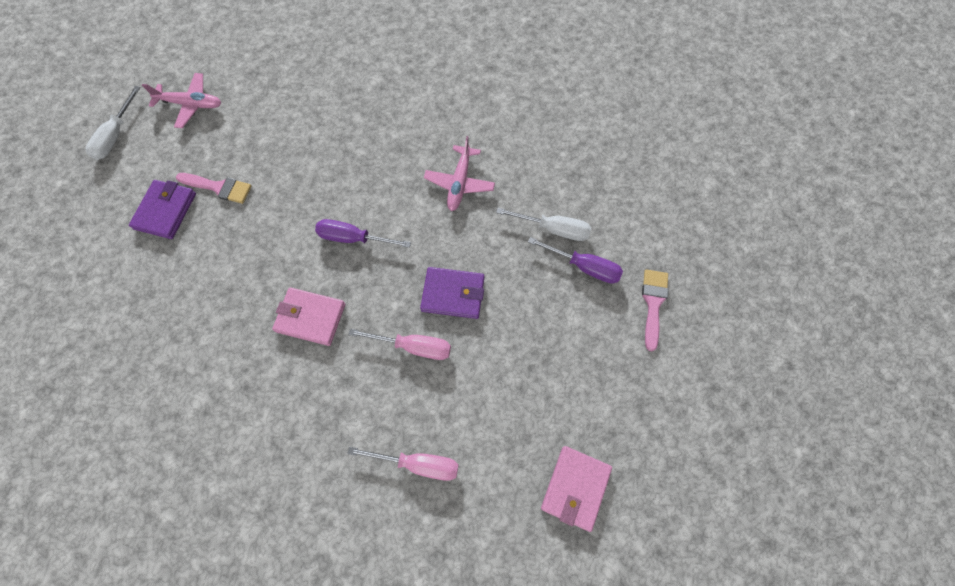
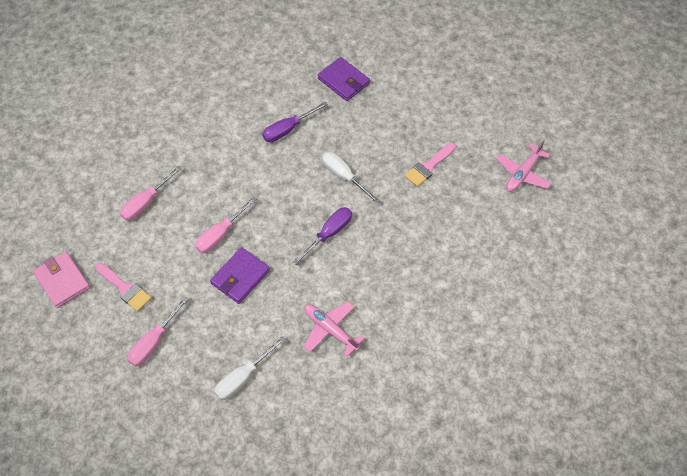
camera: 120 degrees right, 10 degrees down
white screwdriver [85,86,141,160] -> white screwdriver moved to [322,152,380,204]
purple wallet [129,180,196,239] -> purple wallet moved to [318,57,370,101]
pink wallet [272,288,345,346] -> none
purple screwdriver [528,237,623,284] -> purple screwdriver moved to [262,102,328,142]
pink brush [642,270,668,351] -> pink brush moved to [95,263,152,312]
none -> pink screwdriver [127,297,189,367]

